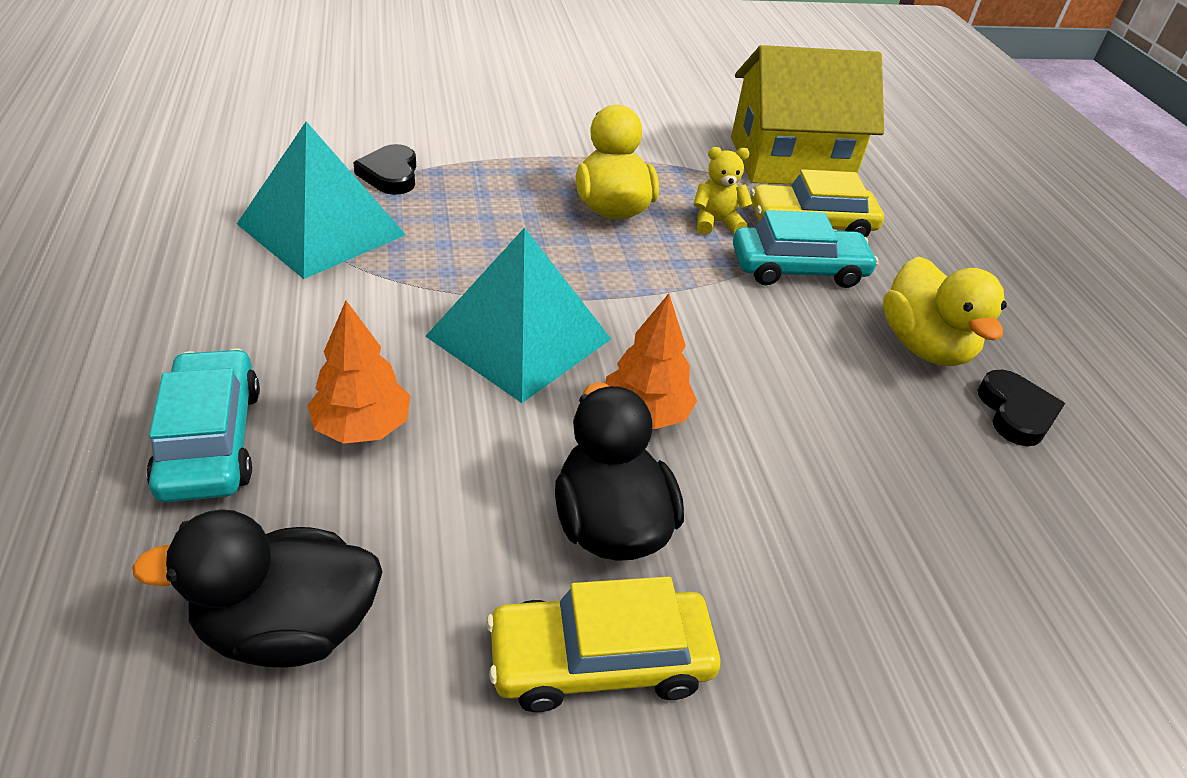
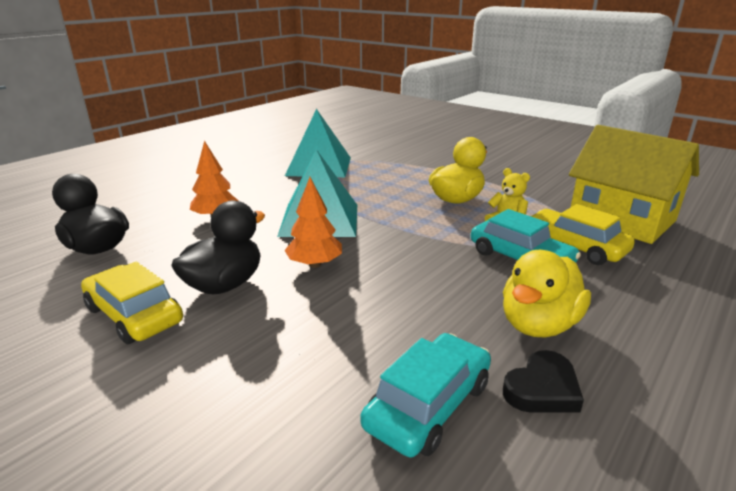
camera: 55 degrees right, 15 degrees down
turquoise car [146,348,260,502] -> turquoise car moved to [360,333,491,457]
black heart [353,144,416,195] -> none

